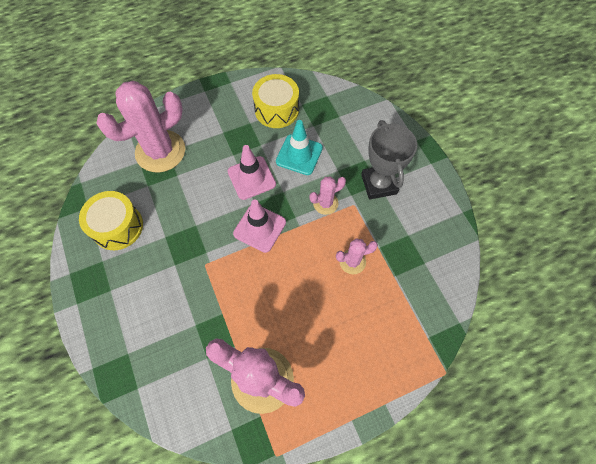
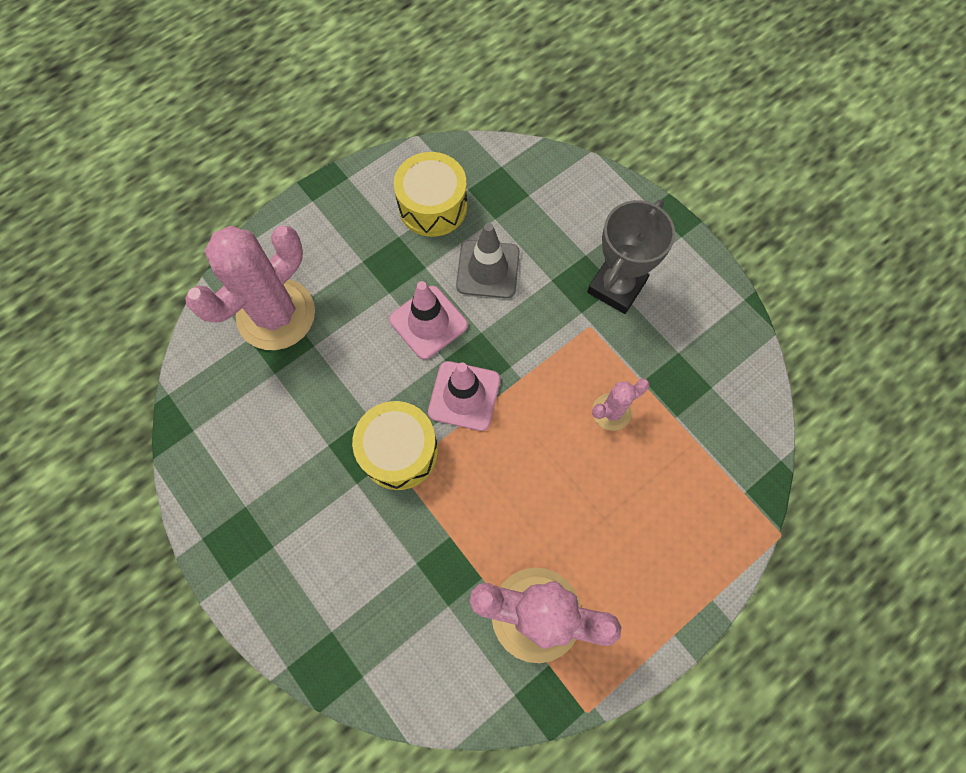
camera: 15 degrees left, 5 degrees up
yellow drum [79,191,143,250] -> yellow drum moved to [352,401,438,490]
turquoise traffic cone [276,120,323,175] -> grey traffic cone [456,223,520,298]
pink cactus [309,177,346,215] -> none
grey trophy [361,120,417,200] -> grey trophy turned 60 degrees clockwise [587,200,675,314]

